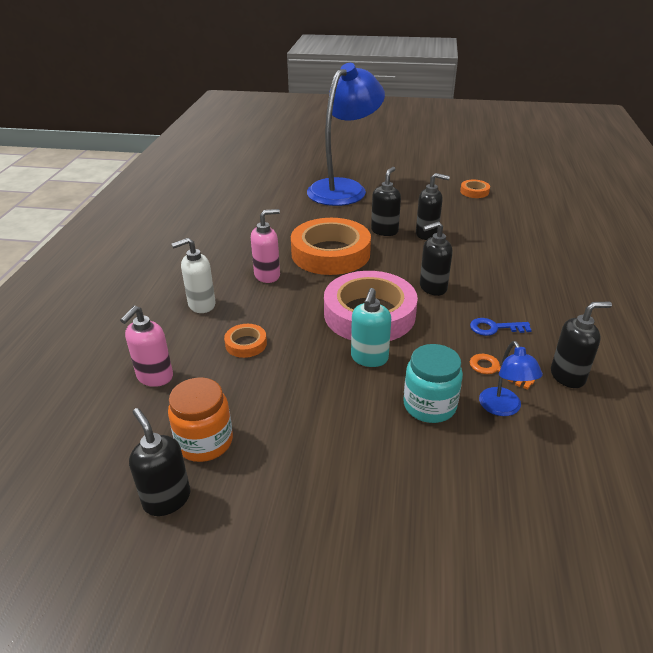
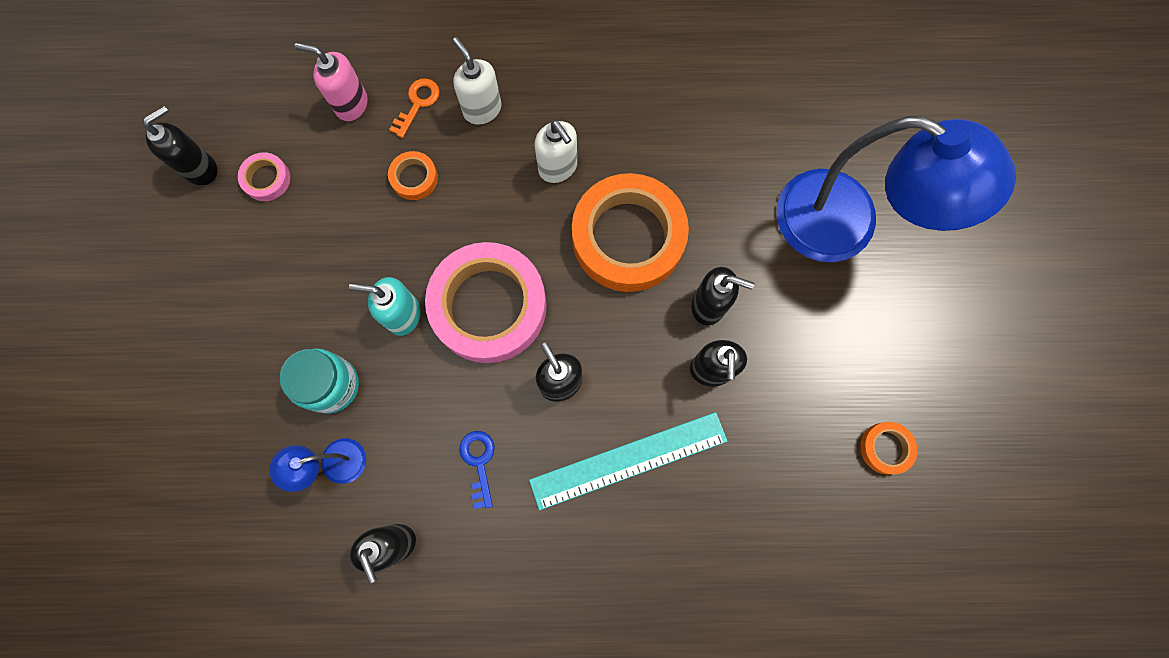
camera: 80 degrees right, 40 degrees up
orange jar [168,377,233,462] -> pink tape [238,152,290,201]
pink soap dispenser [251,209,280,283] -> white soap dispenser [535,120,577,183]
orange key [470,354,535,390] -> orange key moved to [389,78,440,138]
none -> turquoise ruler [529,412,728,510]

